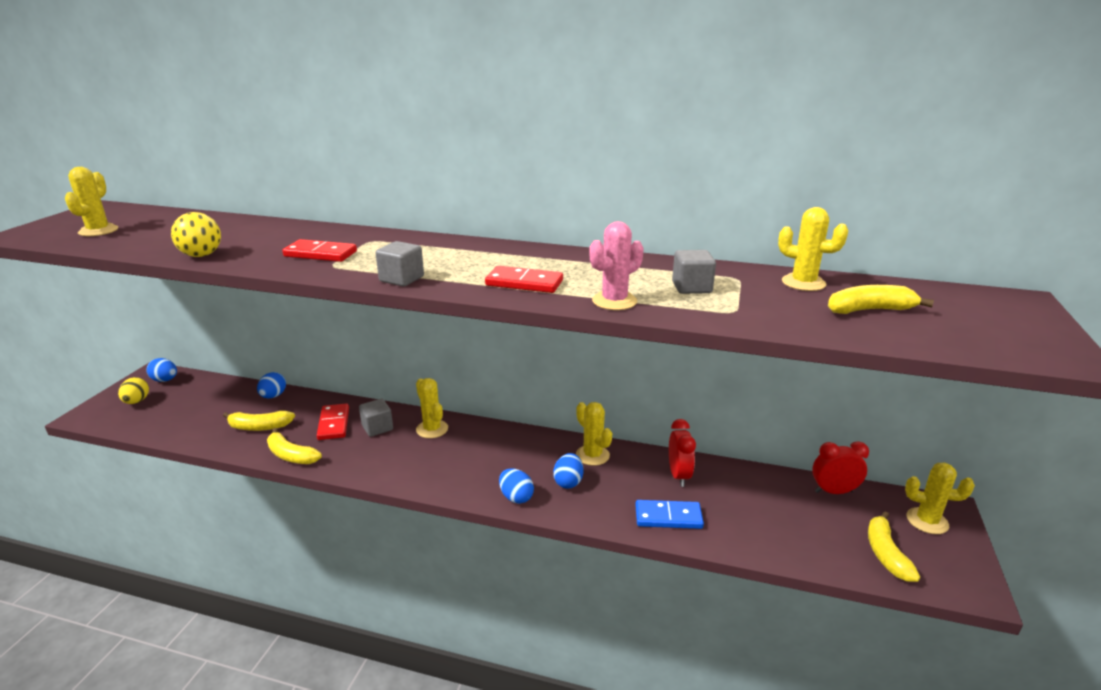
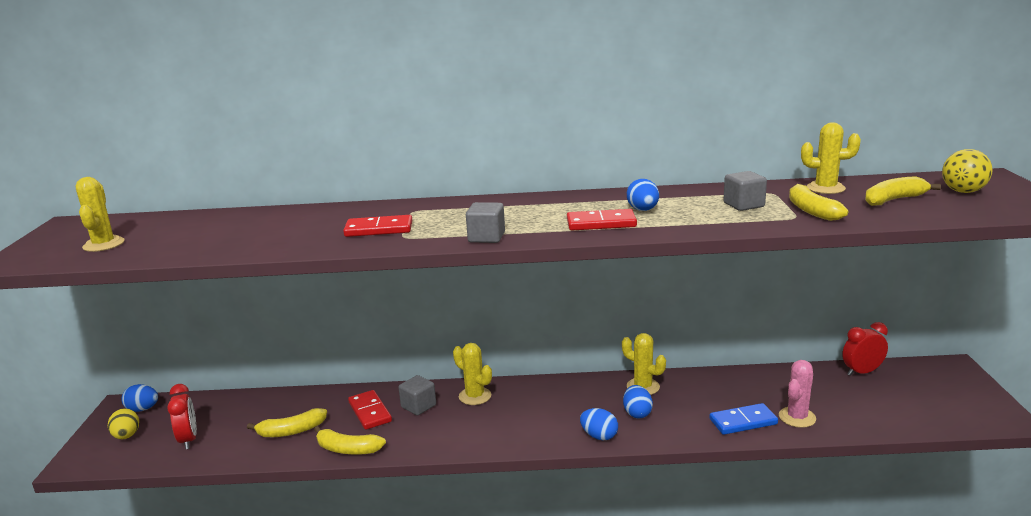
camera: 15 degrees left, 5 degrees down
yellow ball [171,212,221,257] -> yellow ball moved to [942,149,993,193]
blue egg [257,372,286,398] -> blue egg moved to [627,179,659,211]
pink cactus [589,221,644,310] -> pink cactus moved to [779,360,816,428]
red clock [669,419,696,487] -> red clock moved to [167,384,197,449]
yellow banana [868,512,920,582] -> yellow banana moved to [789,184,848,221]
yellow cactus [905,463,975,534] -> none

